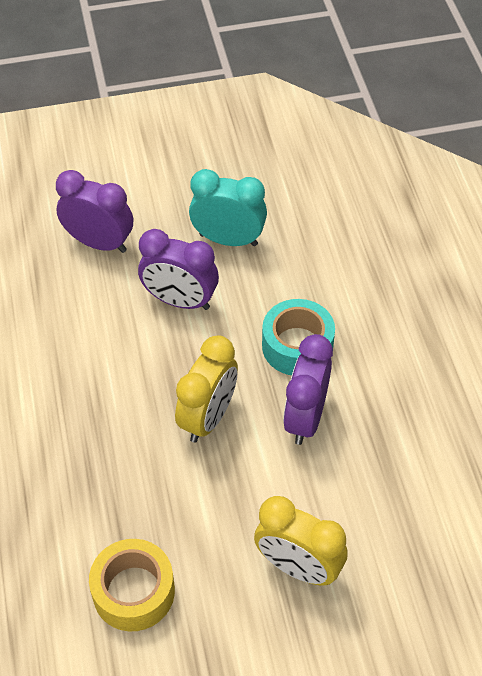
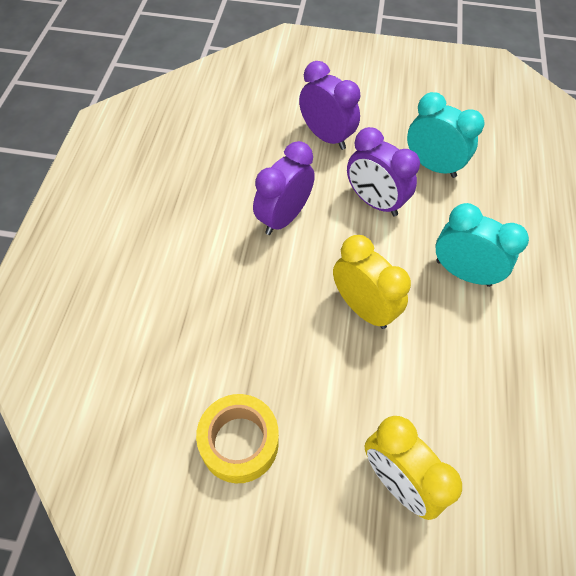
camera: 20 degrees right, 5 degrees up
yellow clock [175,335,238,443] -> yellow clock turned 90 degrees counterclockwise [333,235,411,329]
turquoise tape [262,299,335,375] -> turquoise clock [436,203,529,287]
purple clock [283,334,333,445] -> purple clock moved to [253,141,315,235]

